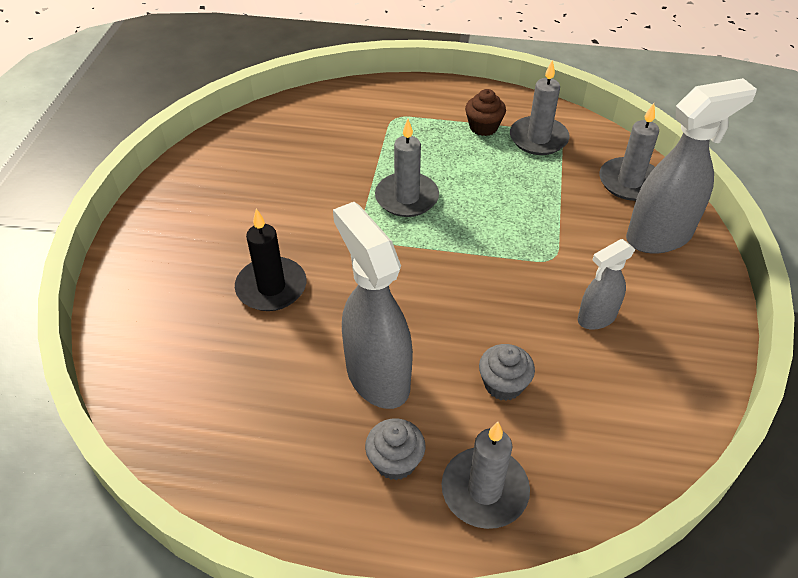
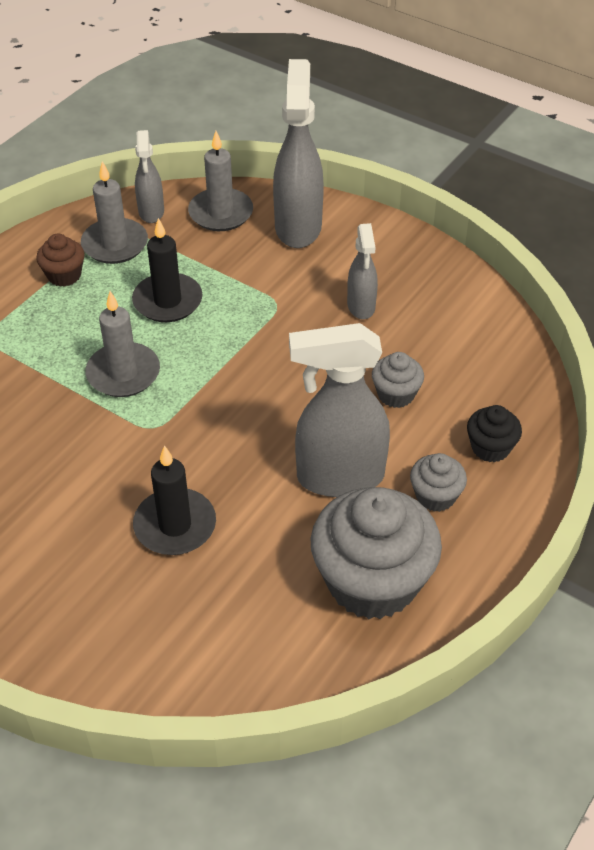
camera: 65 degrees left, 0 degrees up
grey candle [442,422,530,529] -> black cupcake [467,405,522,462]
none -> black candle [132,218,202,322]
none -> grey spray bottle [135,130,164,223]
none -> grey cupcake [311,487,442,619]

